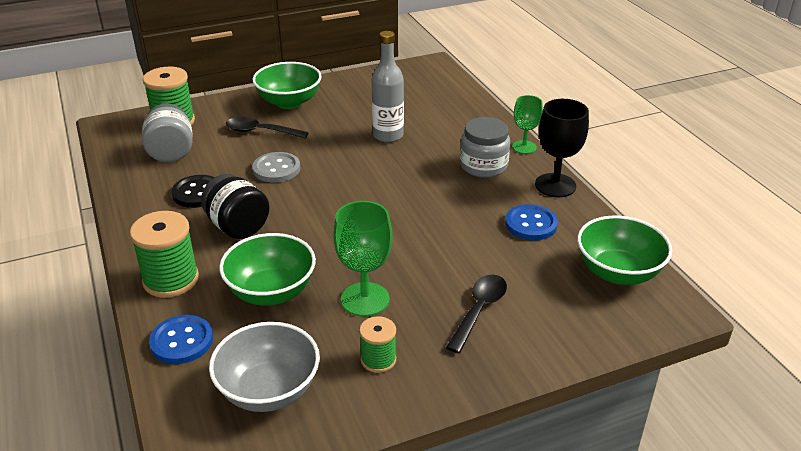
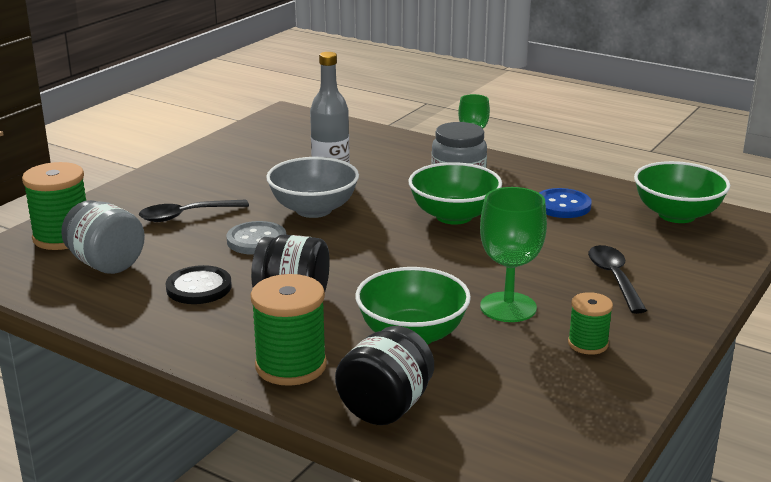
camera: 35 degrees left, 10 degrees down
blue button [149,315,213,364] -> black jar [335,326,434,425]
grey bowl [209,322,320,412] -> grey bowl moved to [266,157,359,218]
green bowl [253,62,322,109] -> green bowl moved to [408,162,502,225]
black goblet [535,99,589,197] -> none

